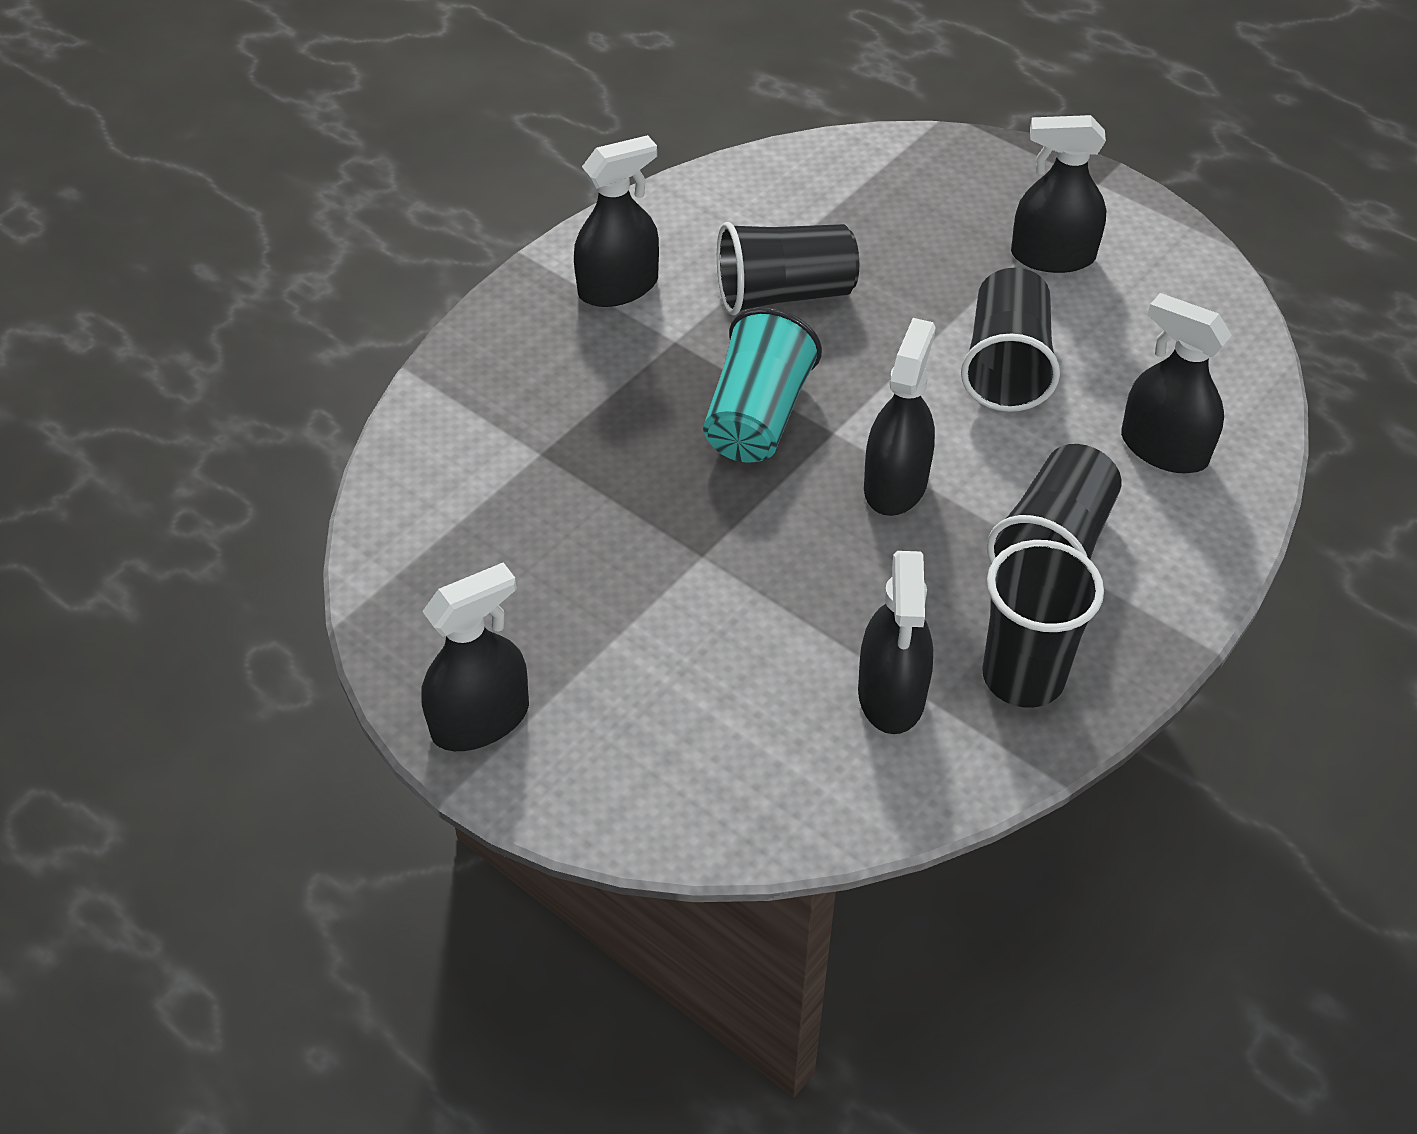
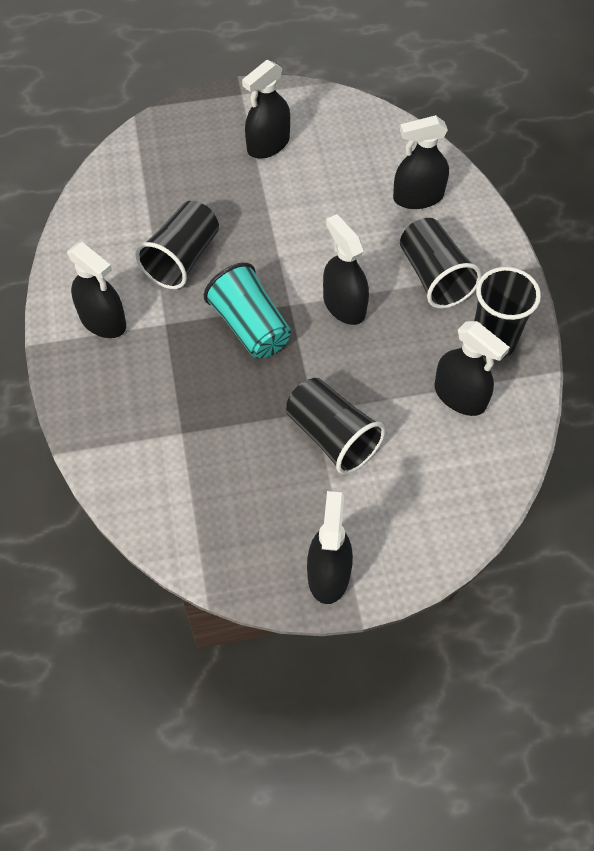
camera: 50 degrees left, 10 degrees up
black spray bottle [574,135,659,307] -> black spray bottle turned 120 degrees clockwise [67,242,126,338]
black cup [961,268,1060,412] -> black cup moved to [286,378,385,474]

